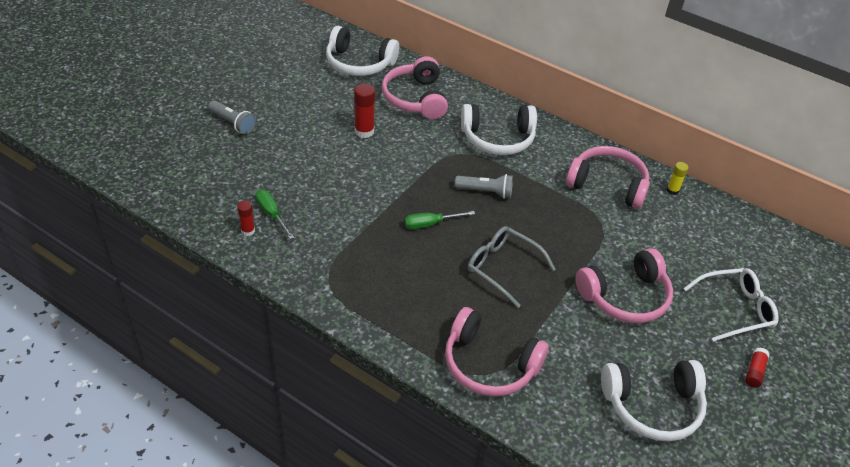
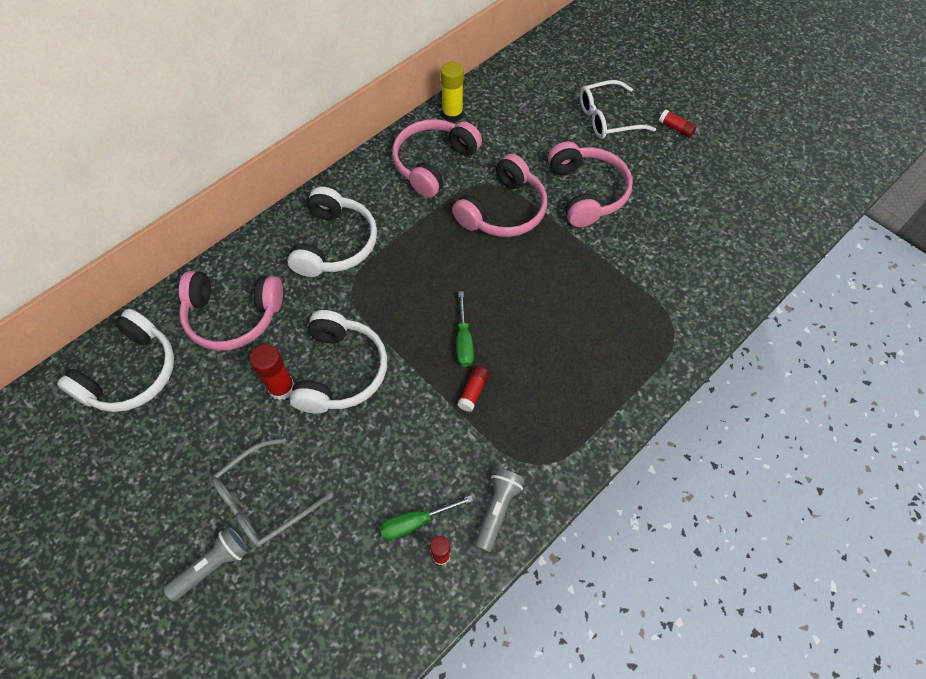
camera: 75 degrees left, 15 degrees up
pink headphones [445,307,549,396] -> pink headphones moved to [452,154,547,237]
grey flashlight [455,174,513,199] -> grey flashlight moved to [474,468,525,553]
grey glasses [468,226,556,308] -> grey glasses moved to [212,438,329,547]
white headphones [601,360,707,441] -> white headphones moved to [290,310,387,413]
yellow glue stick [667,162,689,195] -> yellow glue stick [440,62,464,122], size x1.63
white glasses [683,268,779,342] -> white glasses turned 105 degrees counterclockwise [580,80,656,139]
none -> red glue stick [457,366,489,412]

